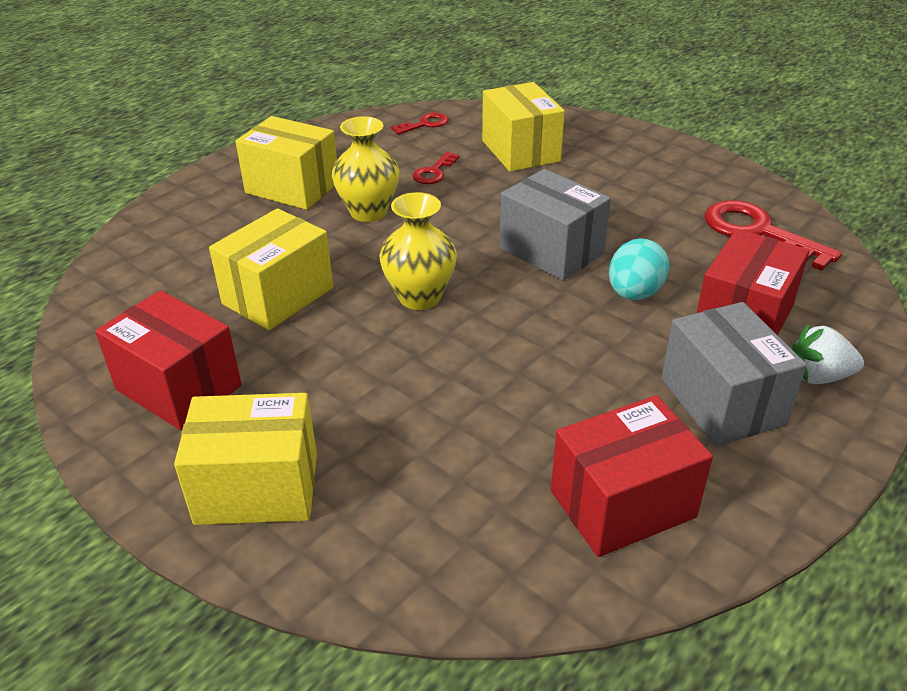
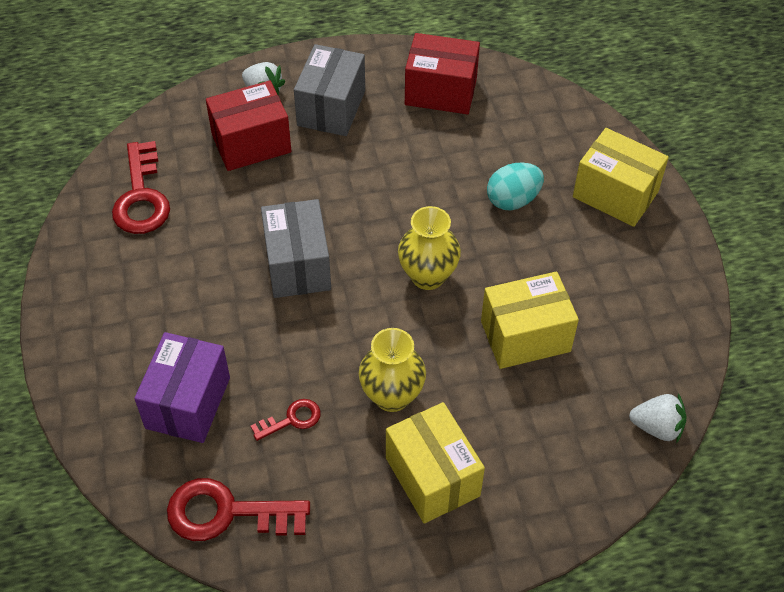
camera: 145 degrees left, 15 degrees up
red box [95,290,242,430] -> none
red key [391,113,448,135] -> red key [167,478,310,541], size x1.90
yellow box [482,82,565,172] -> purple box [134,332,230,443]
turquoise egg [609,238,669,300] -> turquoise egg moved to [487,162,544,211]
none -> white strawberry [629,393,687,443]

